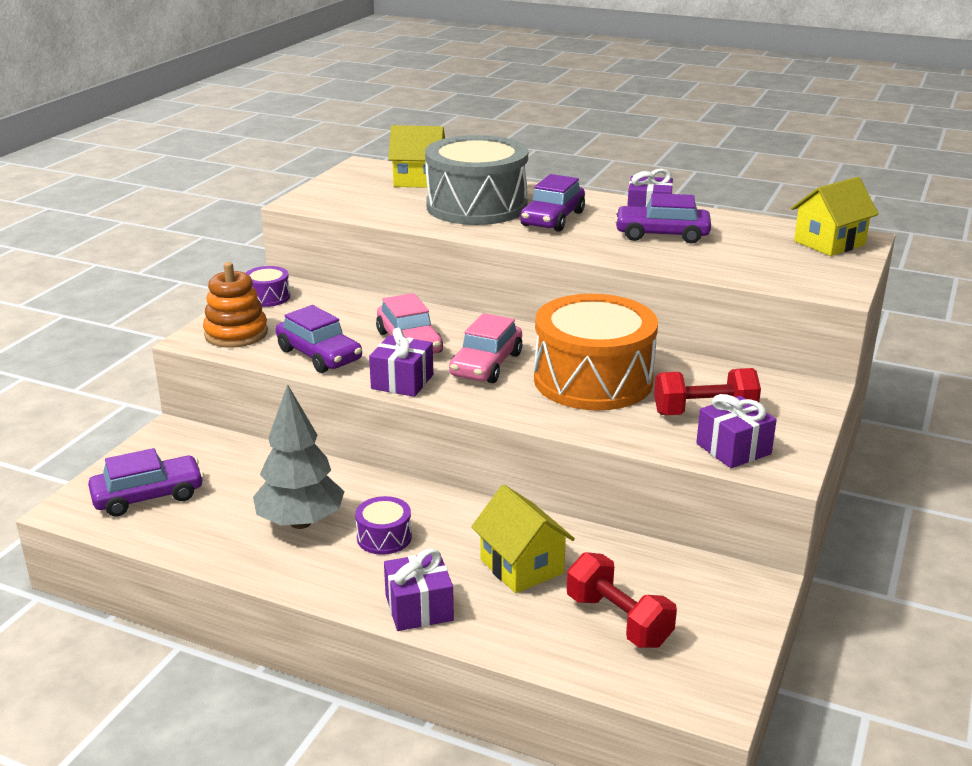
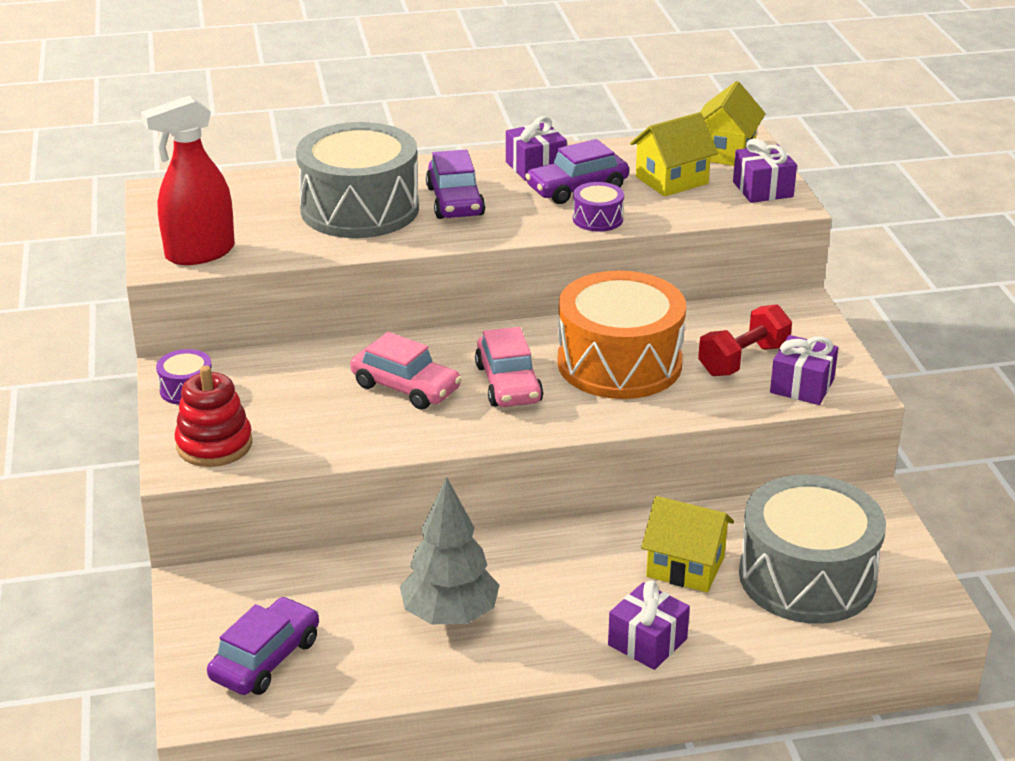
camera: 35 degrees left, 5 degrees up
orange stacking toy [203,262,268,348] -> red stacking toy [174,366,252,467]
purple car [276,305,362,373] -> none
purple drum [355,496,412,555] -> purple drum moved to [573,182,624,232]
purple gift [369,328,433,397] -> purple gift moved to [733,138,797,203]
yellow house [388,125,445,188] -> yellow house moved to [630,112,718,197]
red dumbbell [567,552,677,648] -> grey drum [739,475,886,624]
none -> red spray bottle [141,96,235,265]

